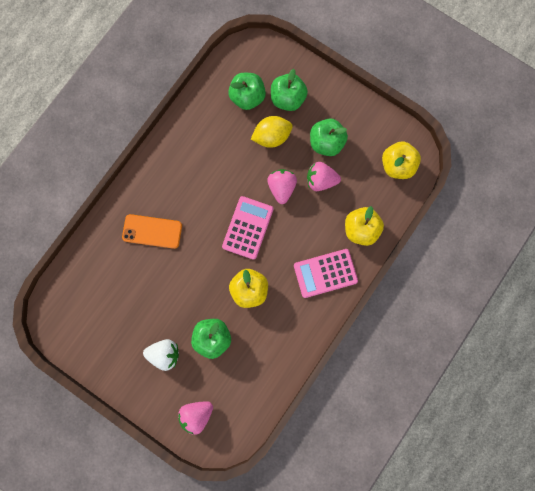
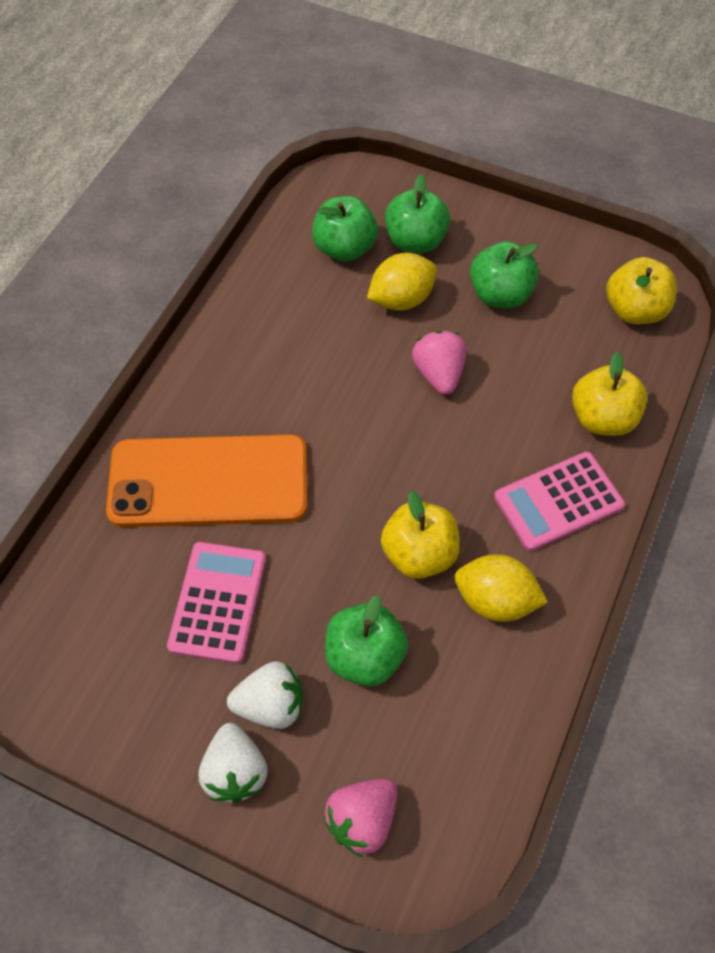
camera: 10 degrees left, 20 degrees down
orange phone [122,214,182,249] -> orange phone [106,434,307,527], size x1.75
pink calculator [222,196,273,260] -> pink calculator moved to [167,542,266,664]
pink strawberry [307,162,341,191] -> none
none -> white strawberry [199,723,268,803]
none -> yellow lemon [455,554,548,622]

